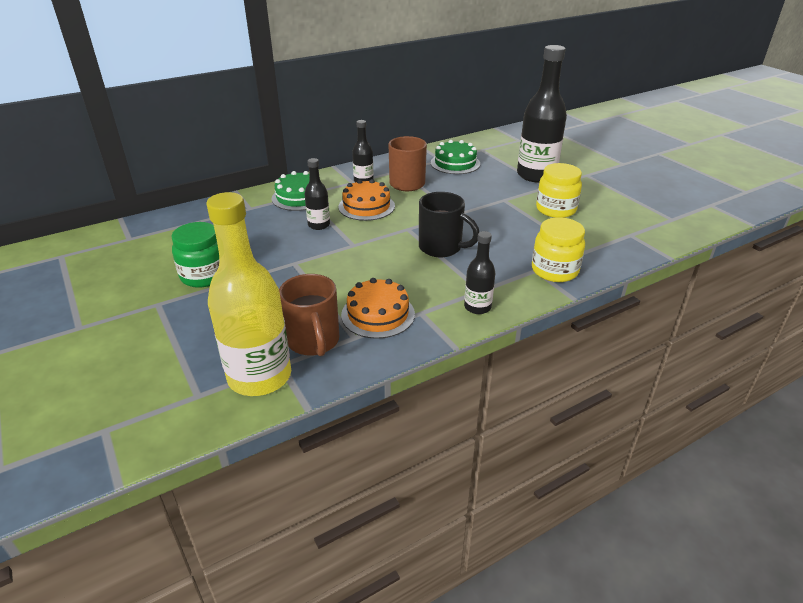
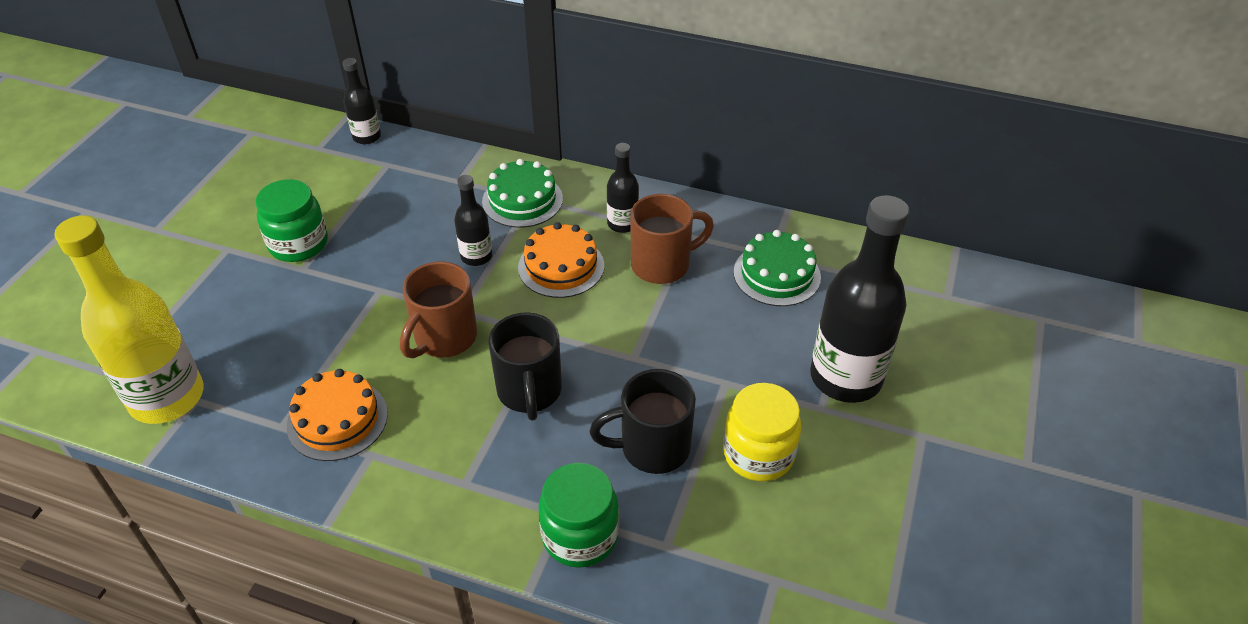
camera: 50 degrees right, 10 degrees up
brown mug [279,274,339,356] -> brown mug moved to [400,262,477,358]
black bottle [464,231,495,314] -> black bottle moved to [343,58,381,144]
yellow jar [532,217,585,282] -> green jar [538,463,619,568]
none -> black mug [590,369,696,474]

